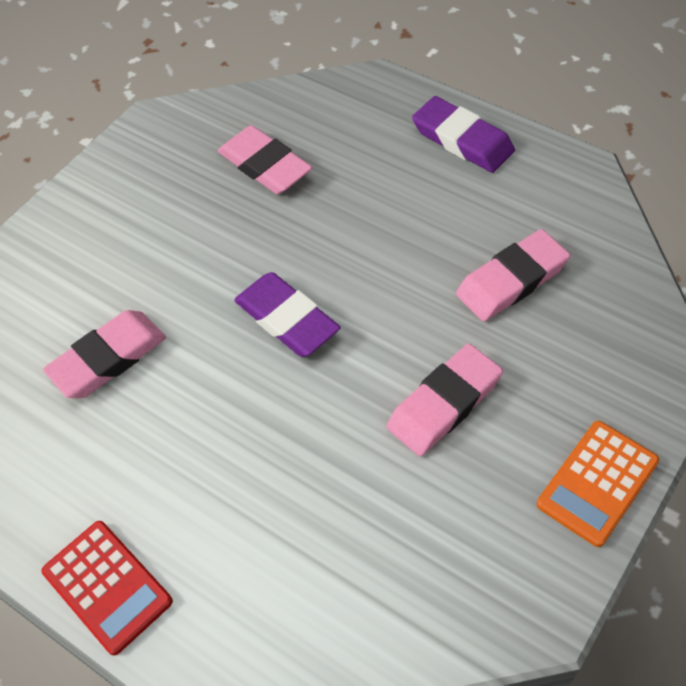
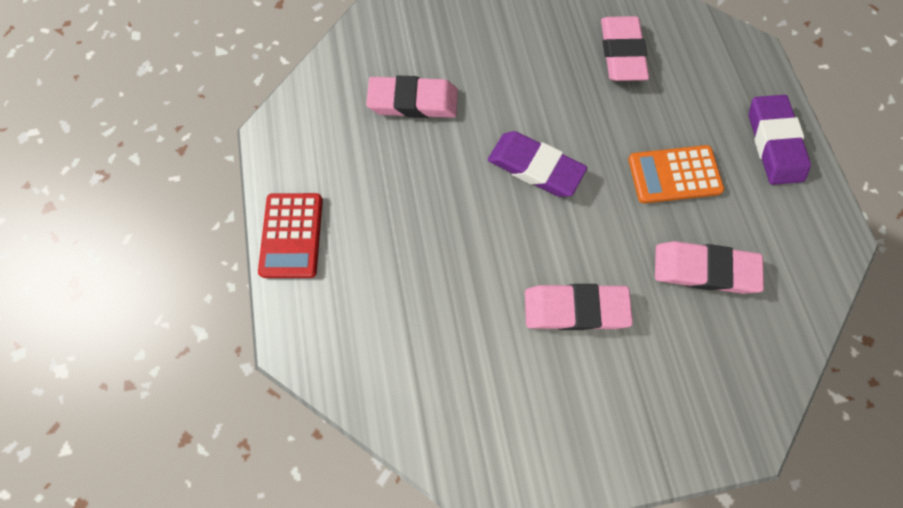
camera: 40 degrees right, 15 degrees up
purple eraser [234,272,341,357] -> purple eraser turned 60 degrees counterclockwise [488,131,587,197]
orange calculator [537,421,659,547] -> orange calculator moved to [628,145,724,203]

